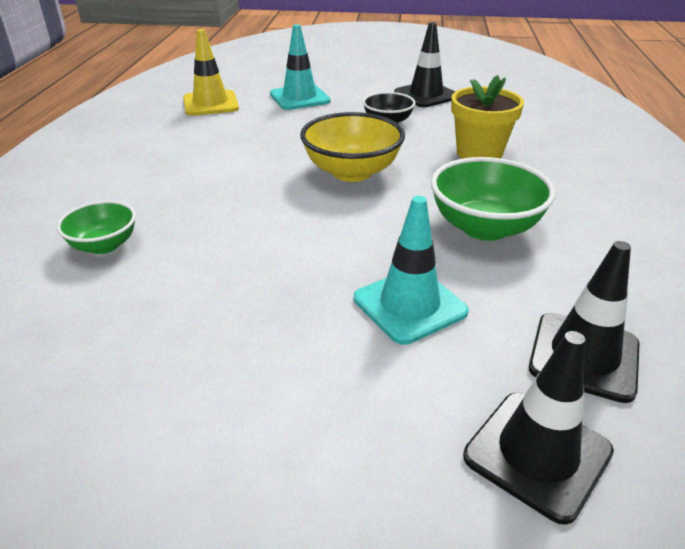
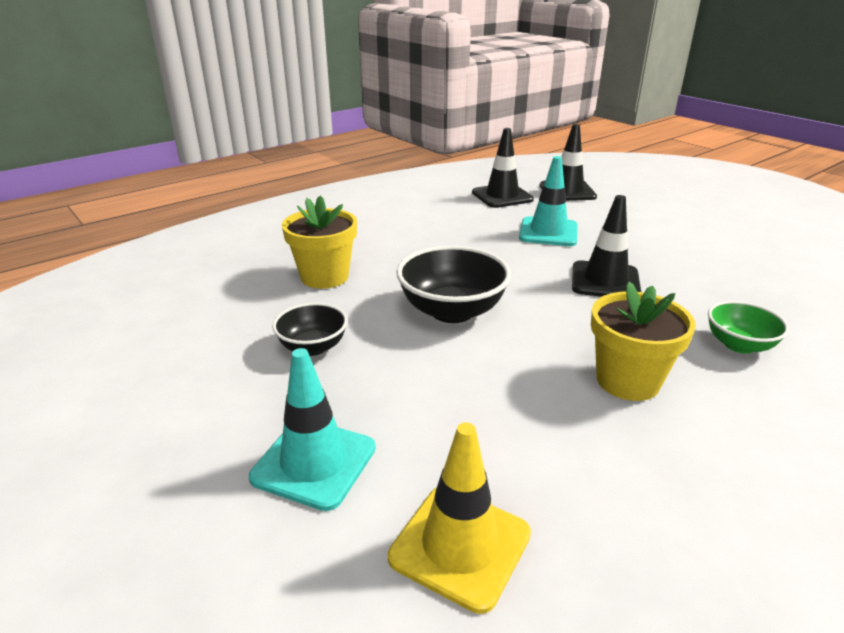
camera: 135 degrees left, 5 degrees down
yellow bowl [300,112,405,182] -> black bowl [396,245,511,323]
black traffic cone [394,22,455,107] -> black traffic cone moved to [572,195,641,297]
green bowl [431,157,555,241] -> none
none -> yellow flower pot [591,282,696,401]

